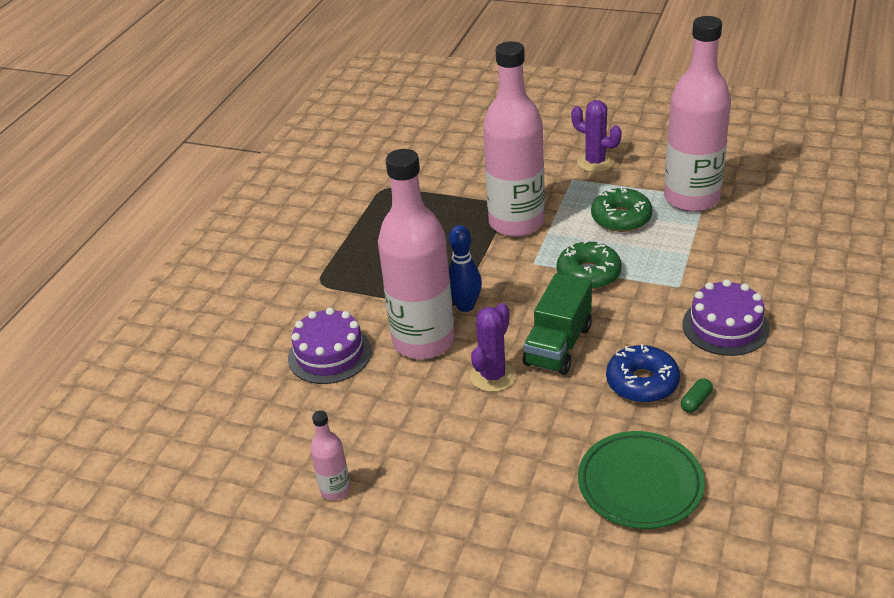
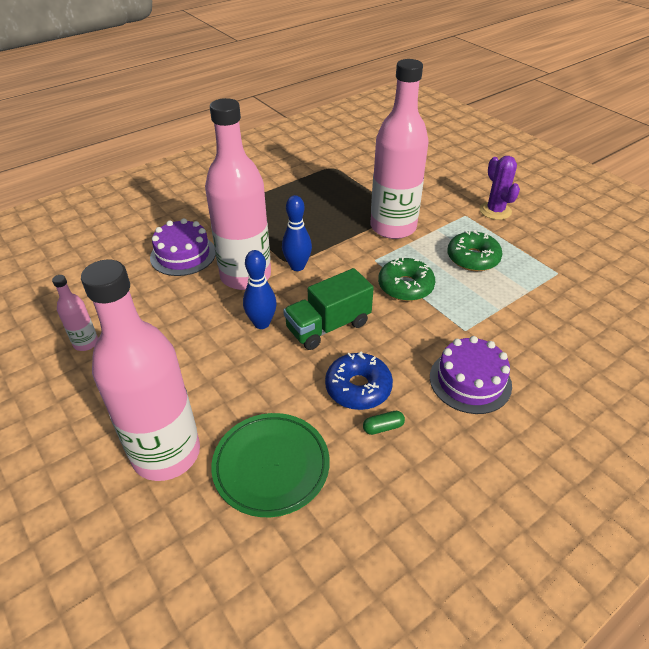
camera: 30 degrees right, 5 degrees up
purple cactus [470,303,516,392] -> blue bowling pin [243,250,277,329]
pink bottle [664,16,731,212] -> pink bottle moved to [81,260,200,481]

